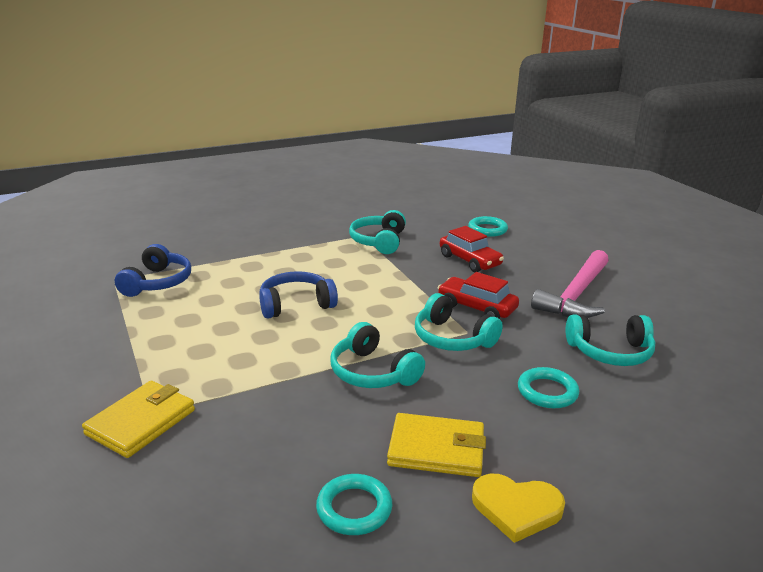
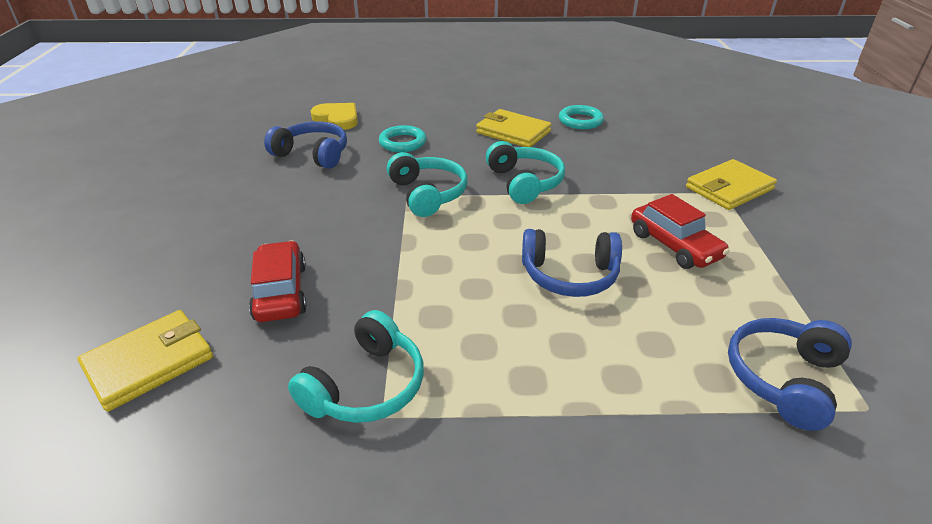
camera: 155 degrees left, 10 degrees up
red car [438,272,519,319] -> red car moved to [631,194,730,269]
turquoise ring [468,216,508,237] -> yellow wallet [77,310,213,412]
yellow heart [472,474,565,543] -> yellow heart moved to [311,103,358,130]
pink hammer [531,250,609,318] -> none
turquoise headphones [566,314,655,366] -> blue headphones [264,122,347,169]

